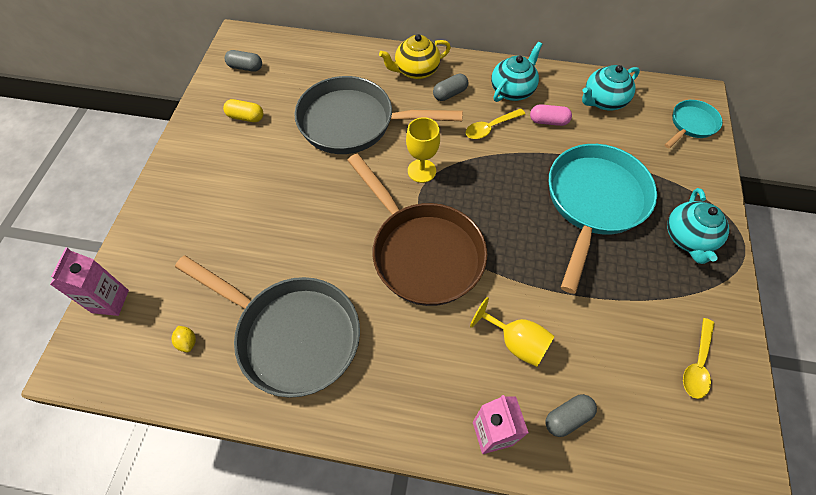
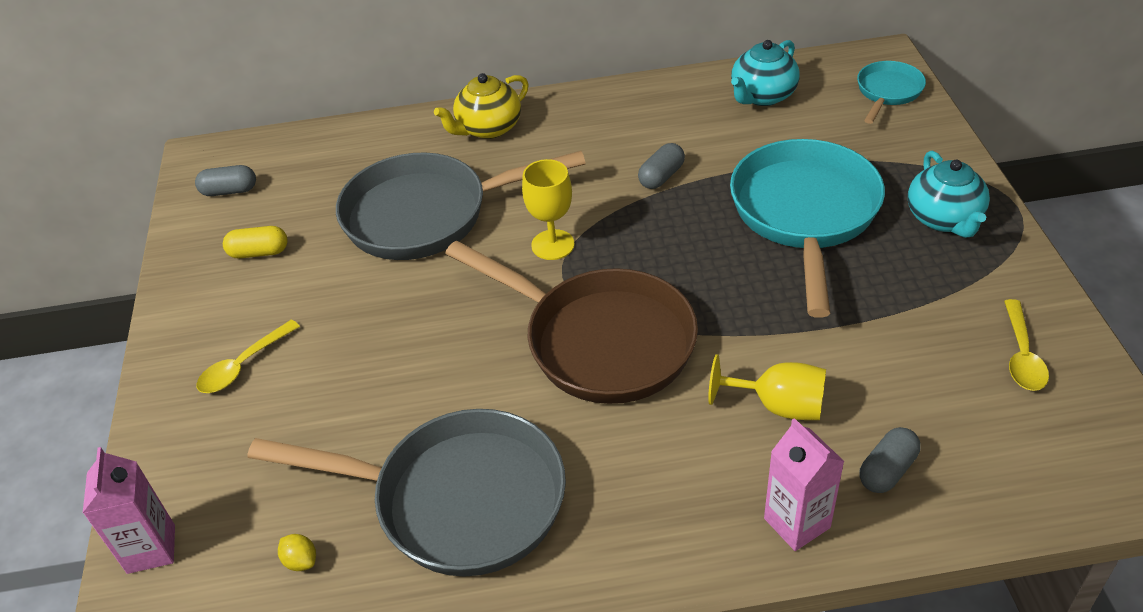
camera: 15 degrees left, 15 degrees down
grey capsule [433,74,468,101] -> grey capsule moved to [638,143,685,189]
yellow spoon [466,109,525,139] -> yellow spoon moved to [197,320,300,393]
turquoise teapot [491,42,542,102] -> none
pink capsule [530,104,572,126] -> none

